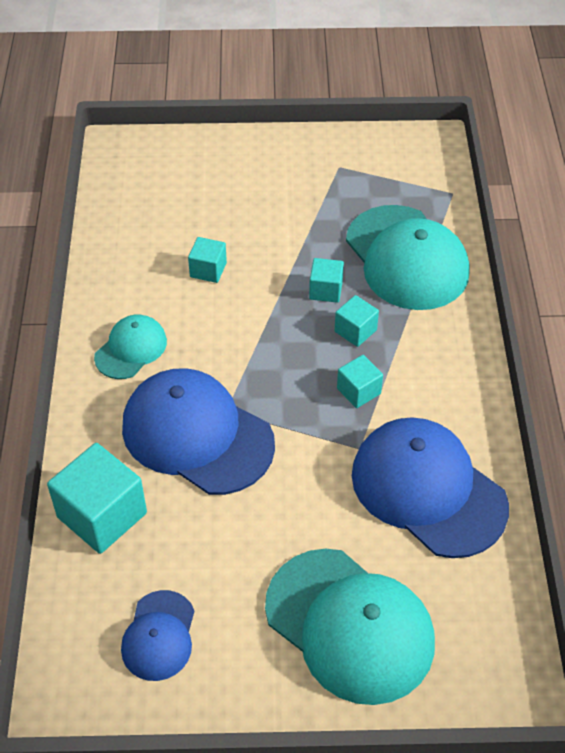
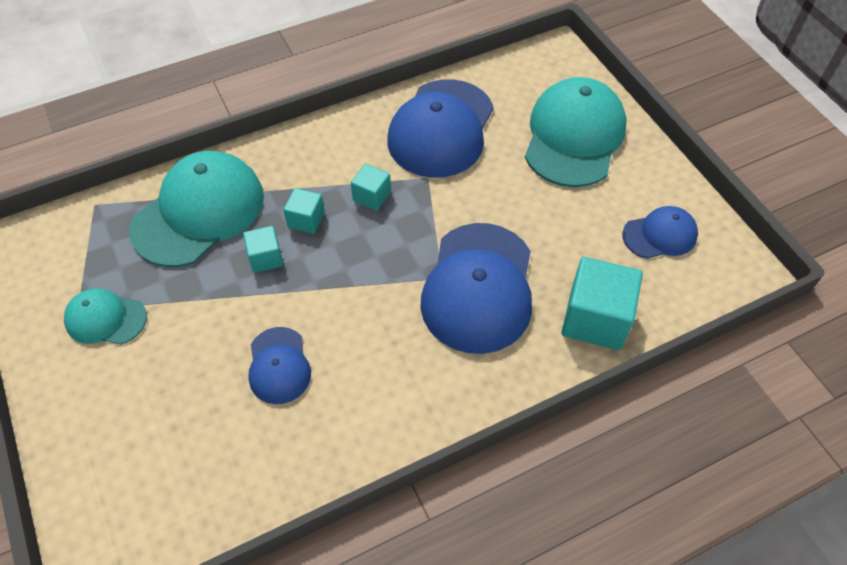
camera: 115 degrees left, 5 degrees up
turquoise cap [94,314,167,379] -> turquoise cap moved to [64,288,147,345]
turquoise cube [188,237,227,283] -> blue cap [248,327,311,404]

